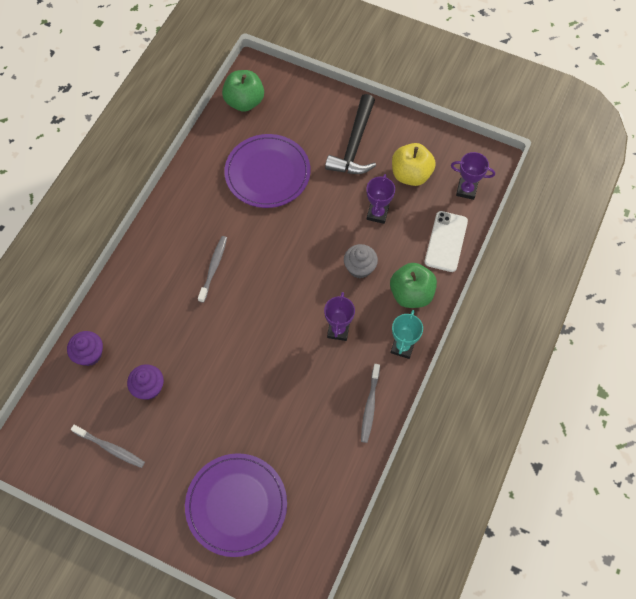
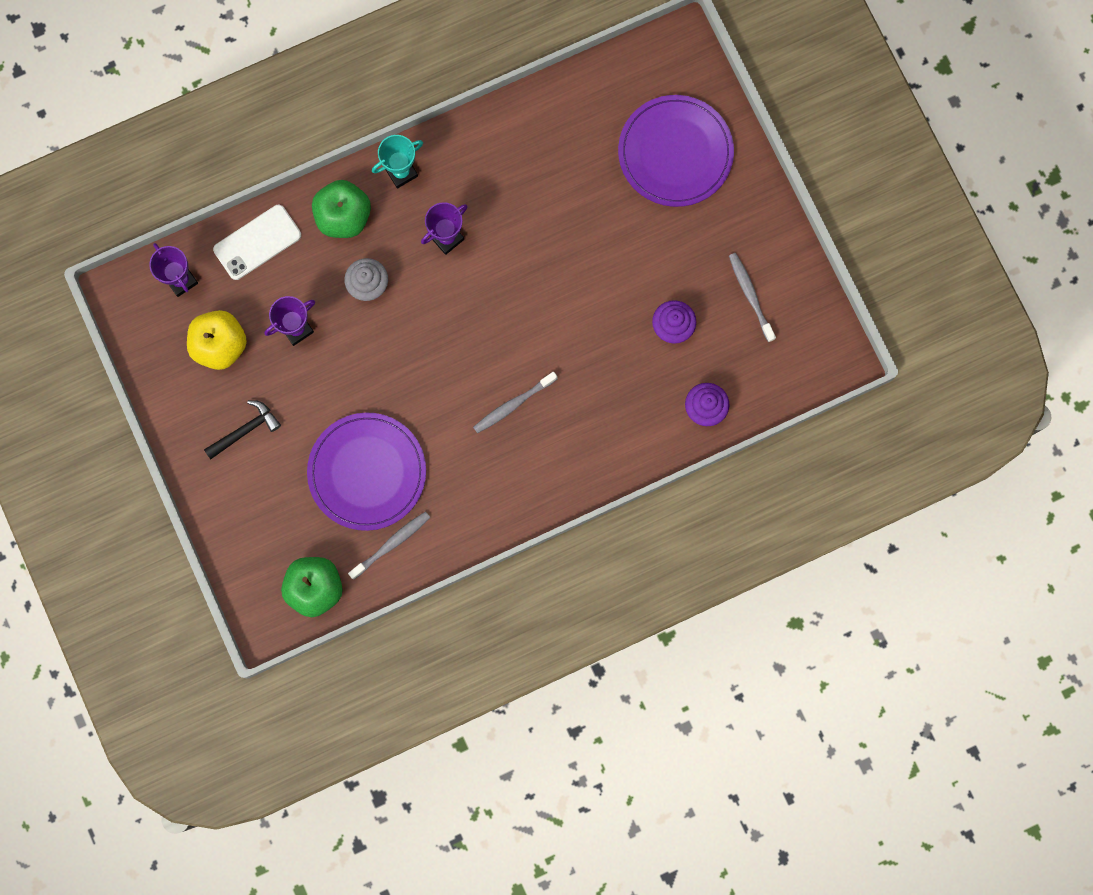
camera: 140 degrees left, 15 degrees up
black hammer [325,94,376,174] -> black hammer [204,400,281,459], size x0.60
grey toothbrush [361,364,380,443] -> grey toothbrush moved to [348,511,431,579]

